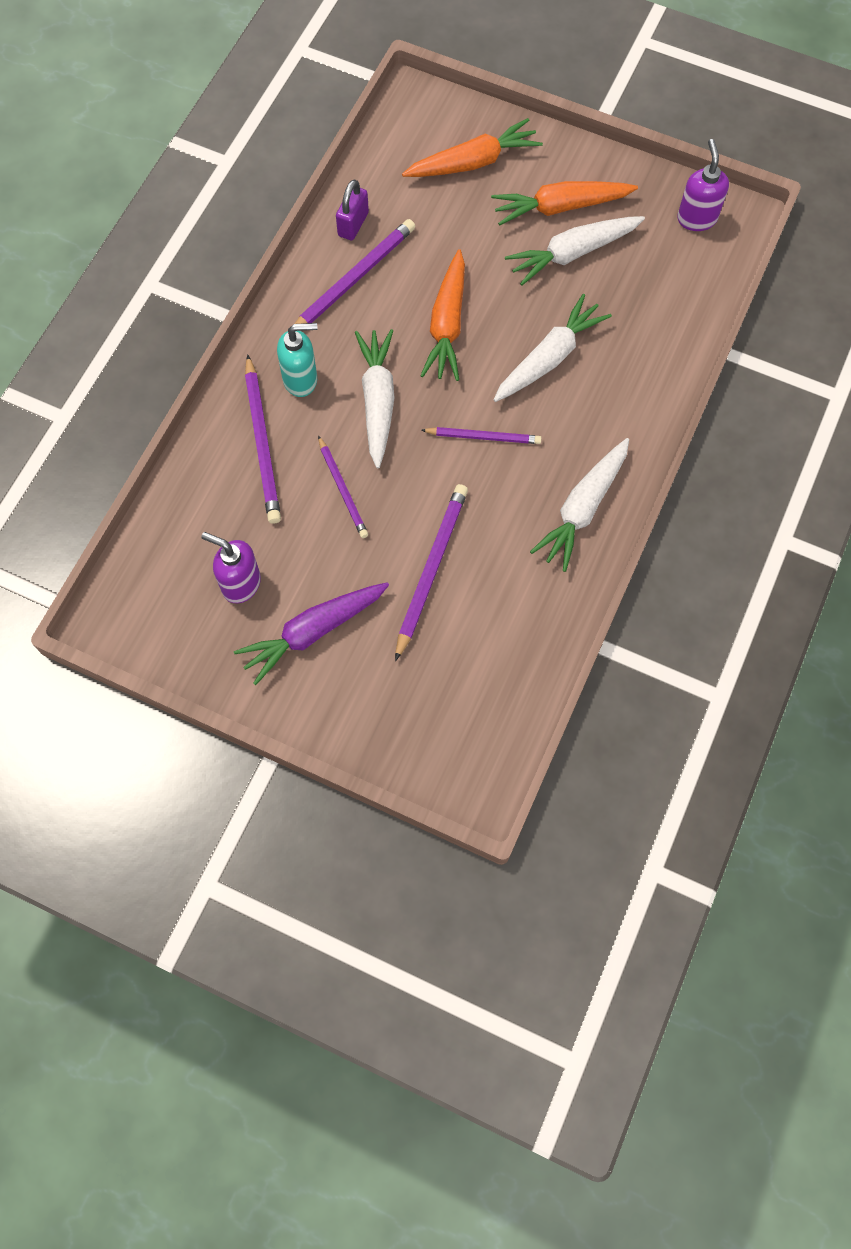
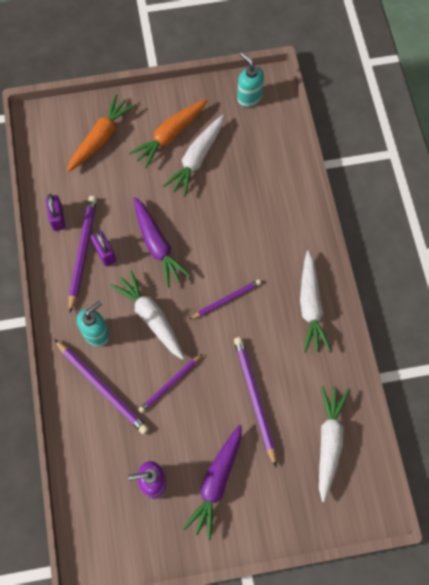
camera: 35 degrees left, 0 degrees up
purple pencil [318,436,368,538] -> purple pencil turned 105 degrees clockwise [138,354,202,413]
orange carrot [420,249,465,381] -> purple carrot [133,197,191,288]
white carrot [493,294,612,402] -> white carrot moved to [319,386,349,502]
purple soap dispenser [677,139,729,231] -> turquoise soap dispenser [237,52,264,107]
none -> purple padlock [91,231,116,266]

